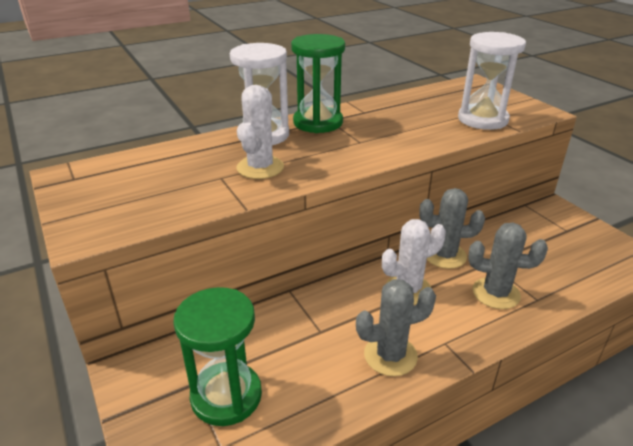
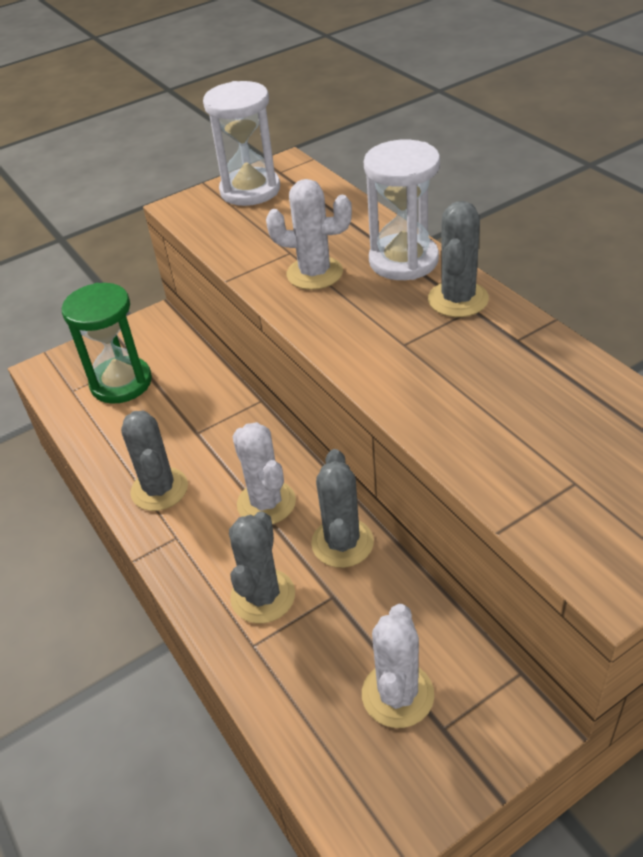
camera: 90 degrees right, 10 degrees up
green hourglass [291,34,345,133] -> grey cactus [428,201,489,317]
white hourglass [458,32,526,130] -> white hourglass moved to [203,81,280,206]
none -> white cactus [362,604,434,728]

